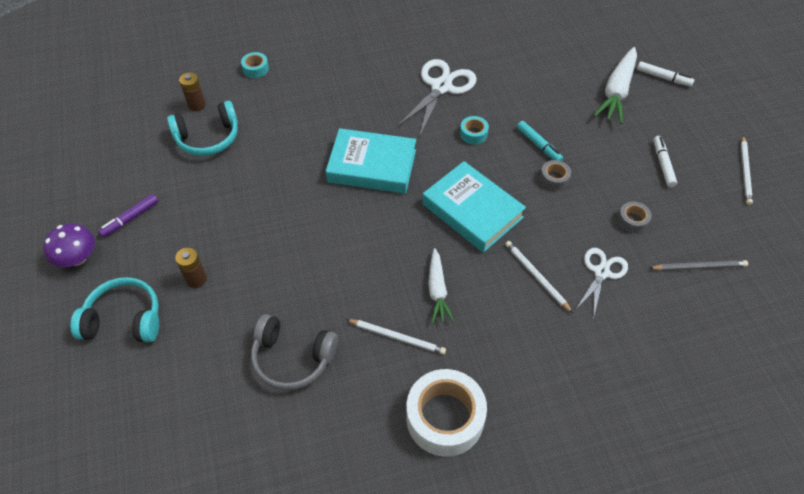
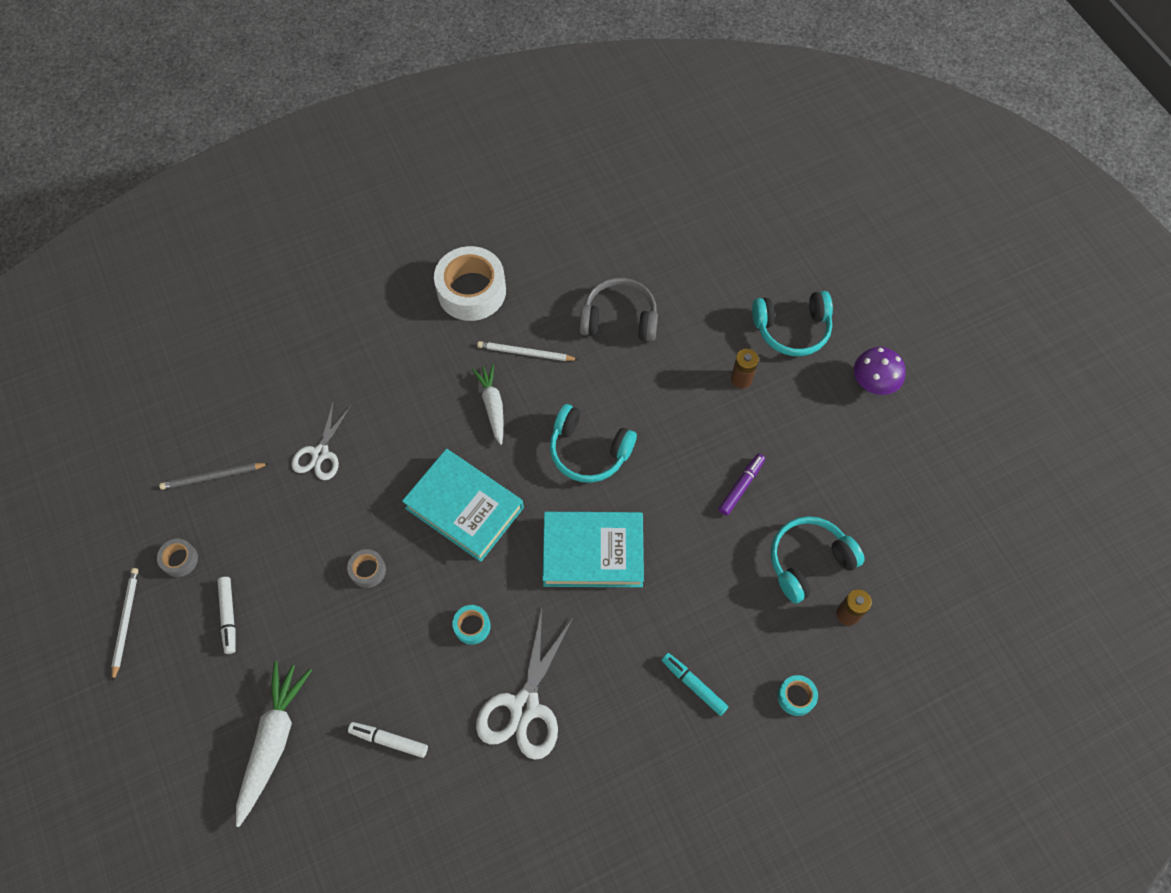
camera: 170 degrees right, 10 degrees up
purple marker [98,194,158,237] -> purple marker moved to [718,454,765,516]
white pencil [505,241,573,313] -> none
turquoise marker [517,121,563,161] -> turquoise marker moved to [662,653,728,716]
grey tape [618,202,652,233] -> grey tape moved to [157,539,198,577]
white marker [637,61,694,87] -> white marker moved to [348,722,428,758]
none -> turquoise headphones [550,404,637,483]

